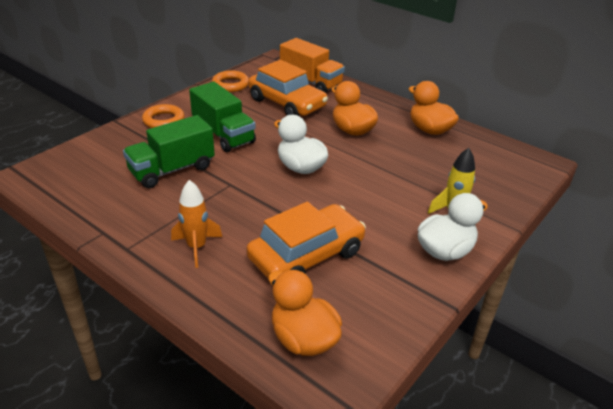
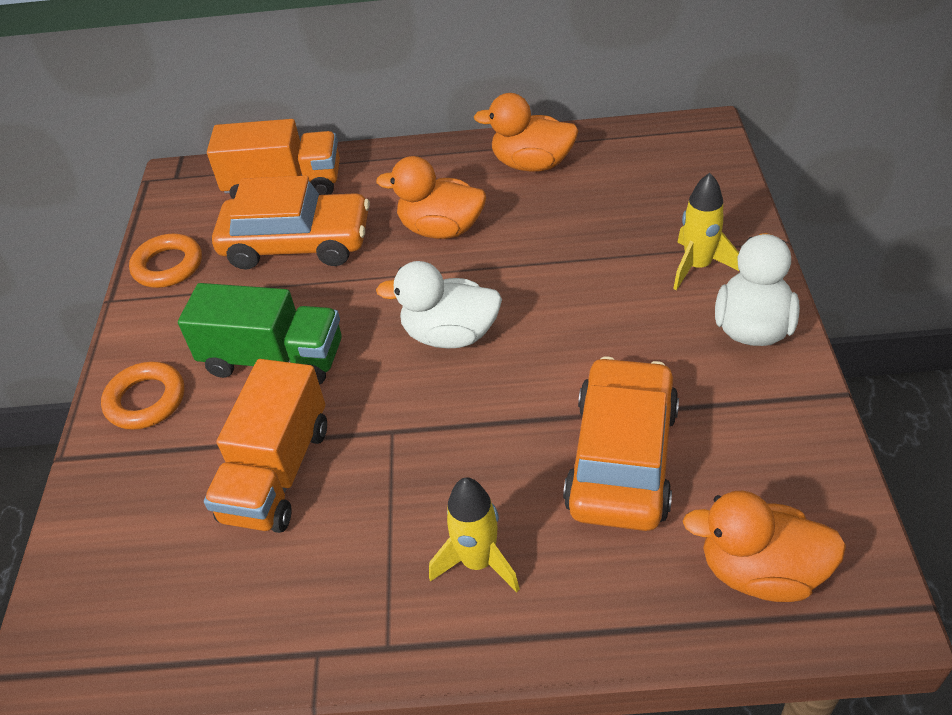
camera: 35 degrees left, 10 degrees up
green truck [123,115,215,188] -> orange truck [204,359,327,533]
orange rocket [171,180,222,268] -> yellow rocket [429,478,520,592]

